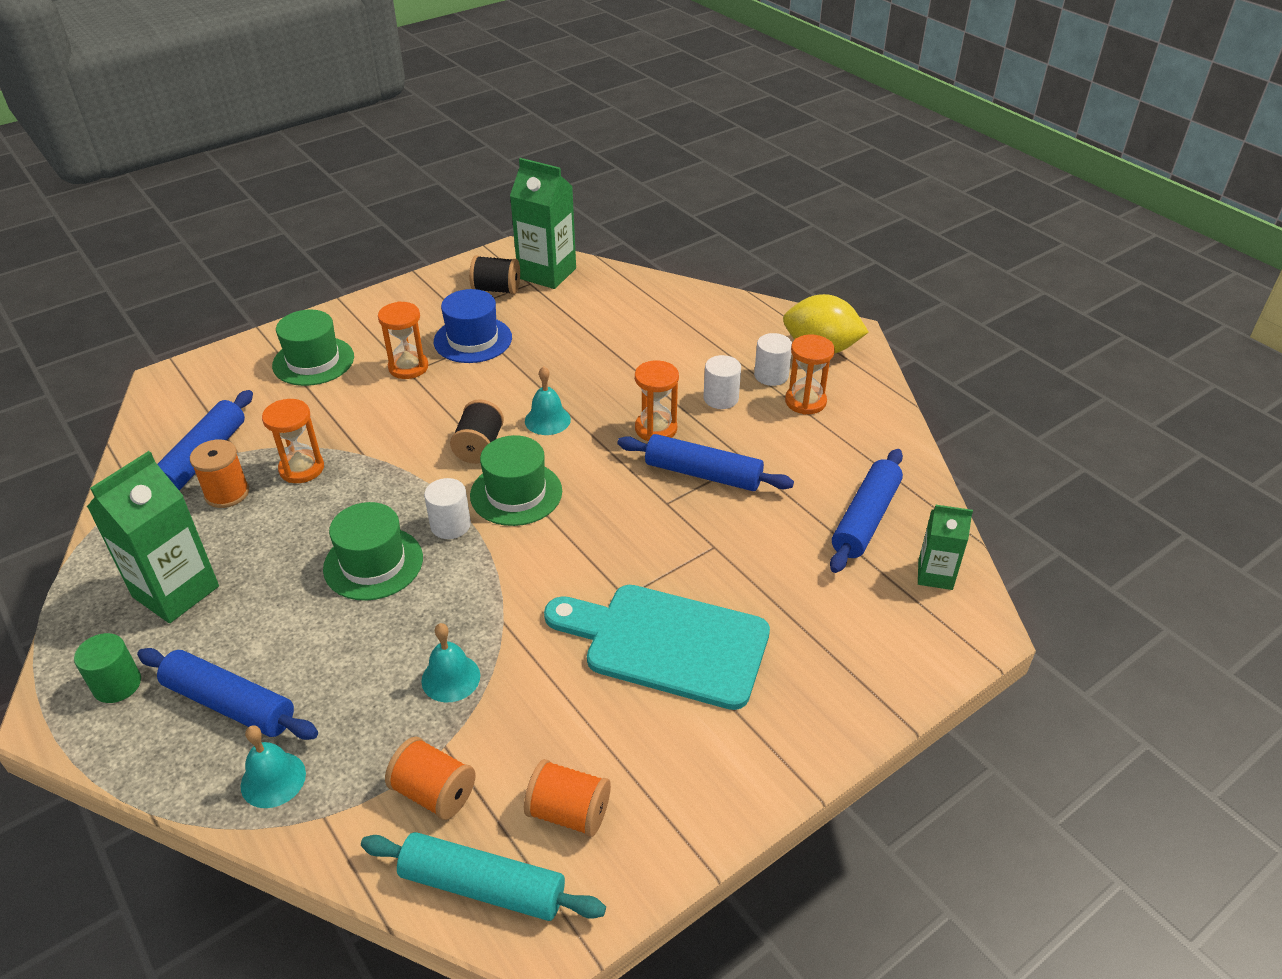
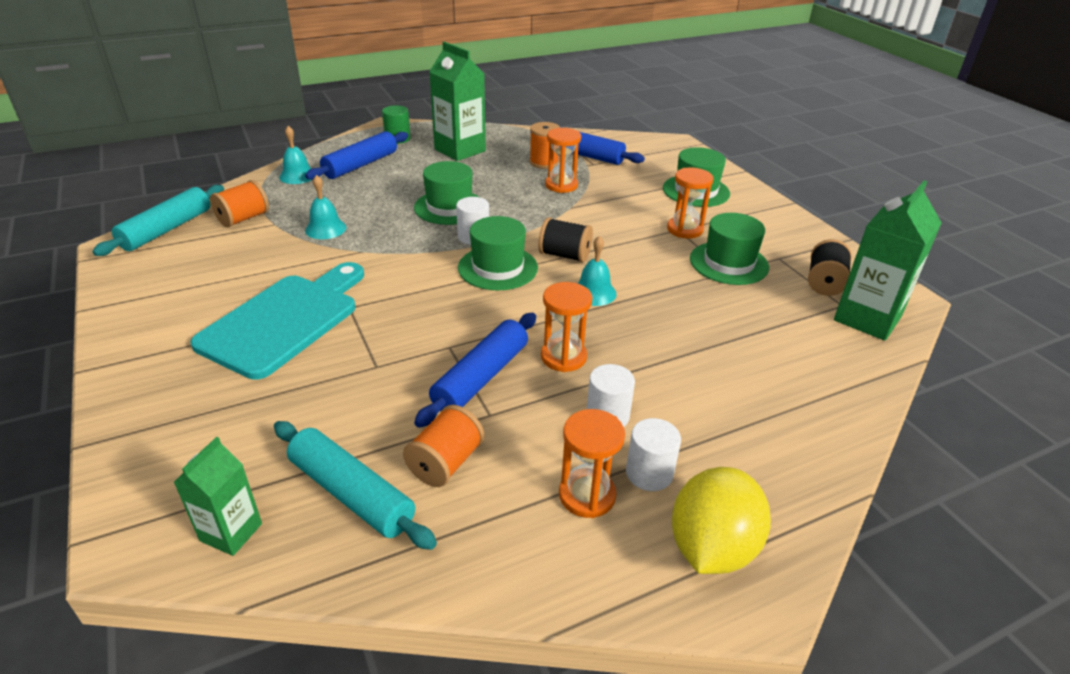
camera: 100 degrees right, 5 degrees down
blue hat [434,289,512,363] -> green hat [690,213,769,285]
orange spool [524,759,611,837] -> orange spool moved to [403,405,484,487]
blue rolling pin [830,449,903,573] -> turquoise rolling pin [274,421,437,550]

